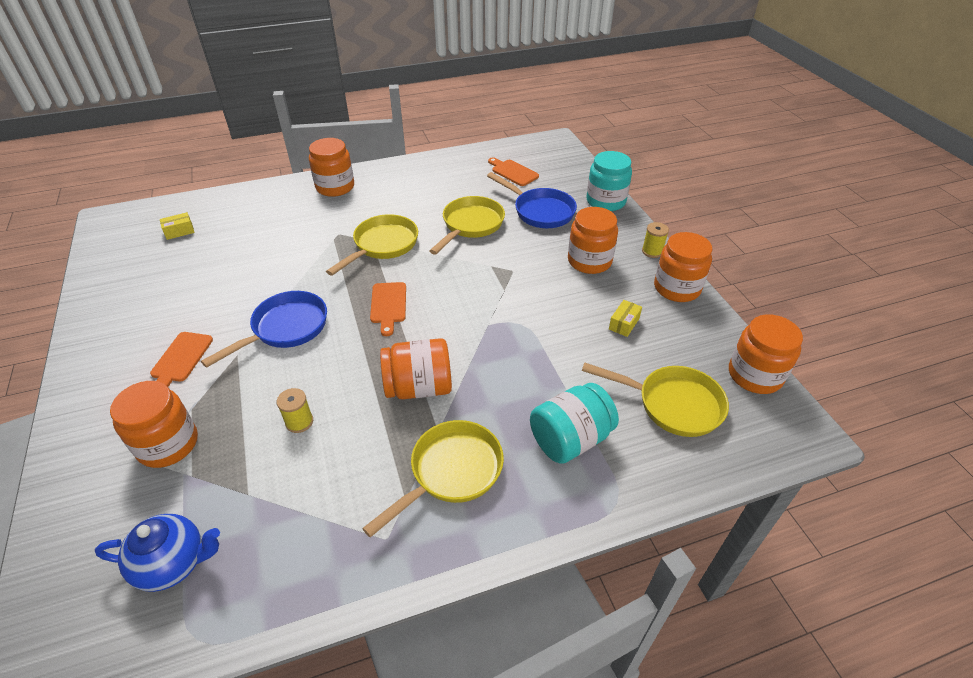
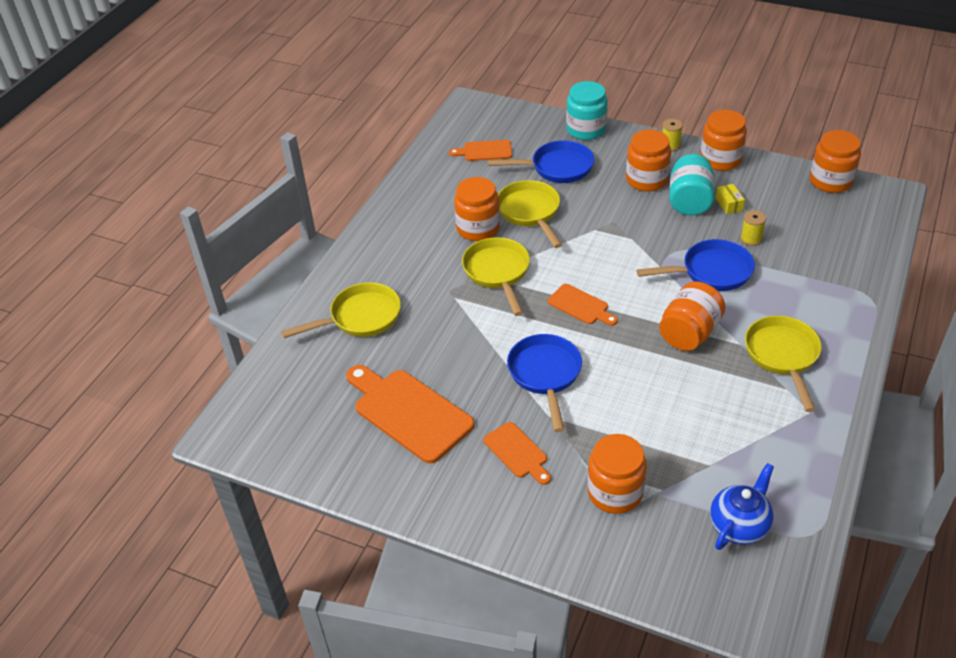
camera: 45 degrees left, 0 degrees up
yellow box [160,212,195,240] -> none
yellow spool [277,388,313,433] -> yellow spool moved to [740,210,766,246]
orange jar [309,138,354,197] -> orange jar moved to [454,177,500,241]
turquoise jar [530,383,619,464] -> turquoise jar moved to [669,154,715,216]
yellow pan [582,362,729,437] -> yellow pan moved to [281,282,401,338]
none -> orange cutting board [346,365,474,463]
none -> blue pan [637,239,755,291]

